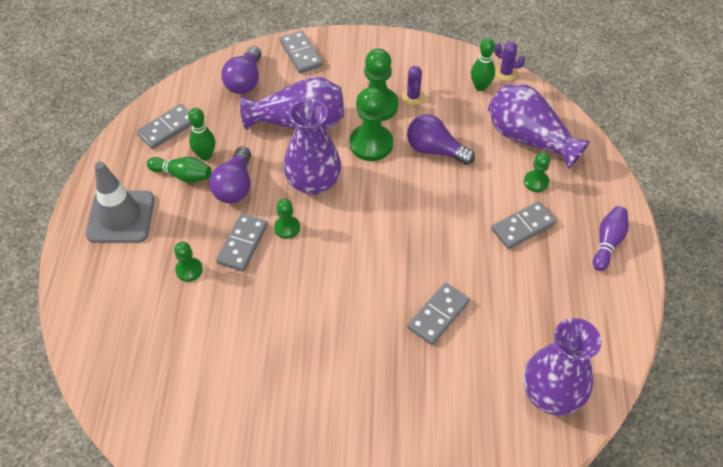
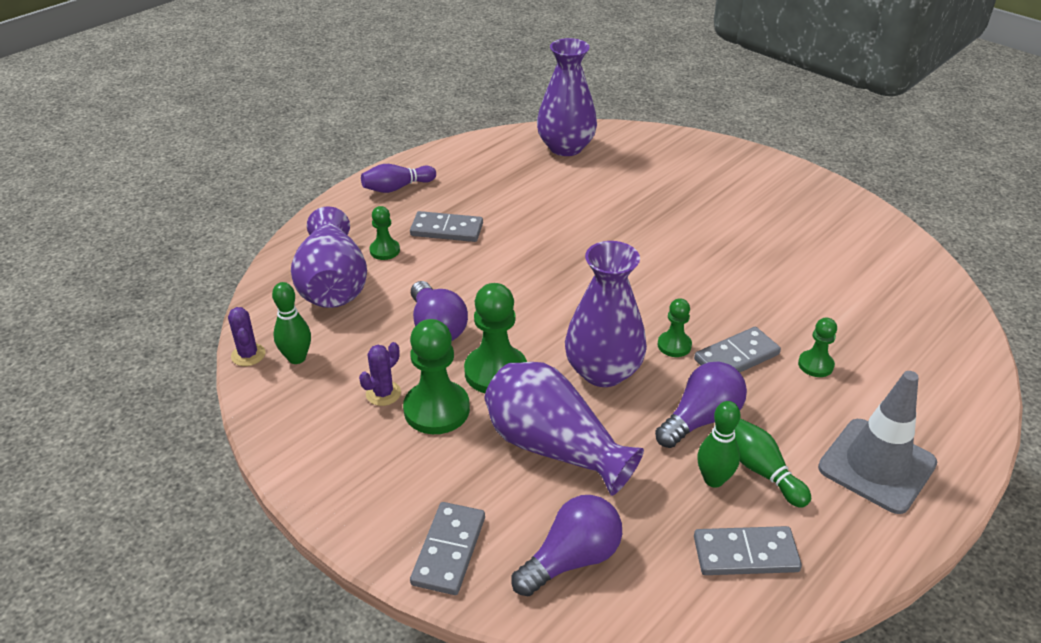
camera: 140 degrees left, 15 degrees down
grey domino [407,283,470,345] -> none

